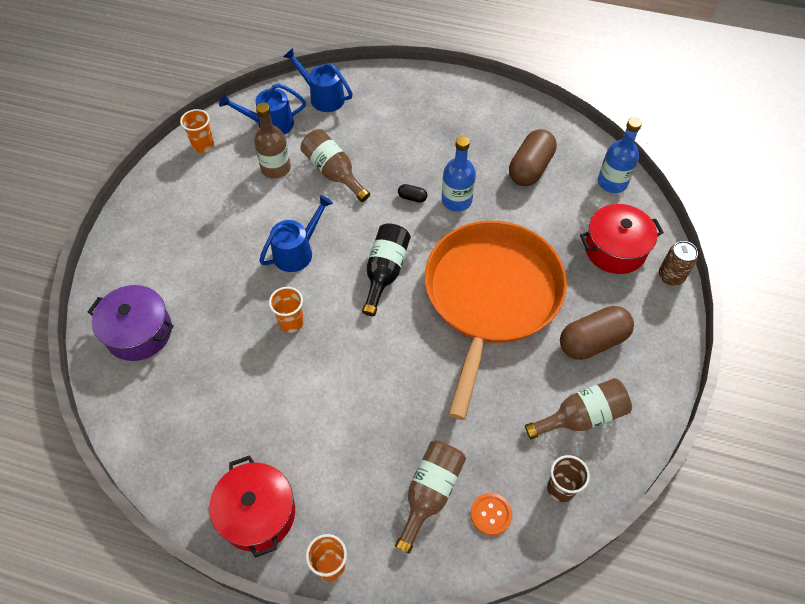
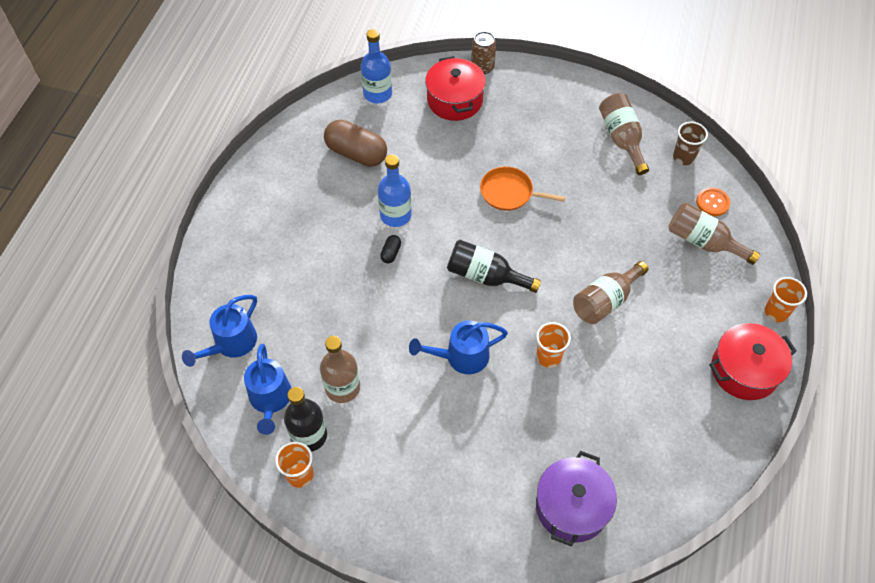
camera: 90 degrees left, 0 degrees up
blue watering can [259,195,333,272] -> blue watering can turned 60 degrees counterclockwise [409,320,508,374]
brown bottle [300,129,370,202] -> brown bottle moved to [573,261,648,324]
orange pan [425,221,567,420] -> orange pan [480,167,565,211], size x0.41
brown capsule [560,306,634,360] -> none
none -> black bottle [284,387,327,452]

